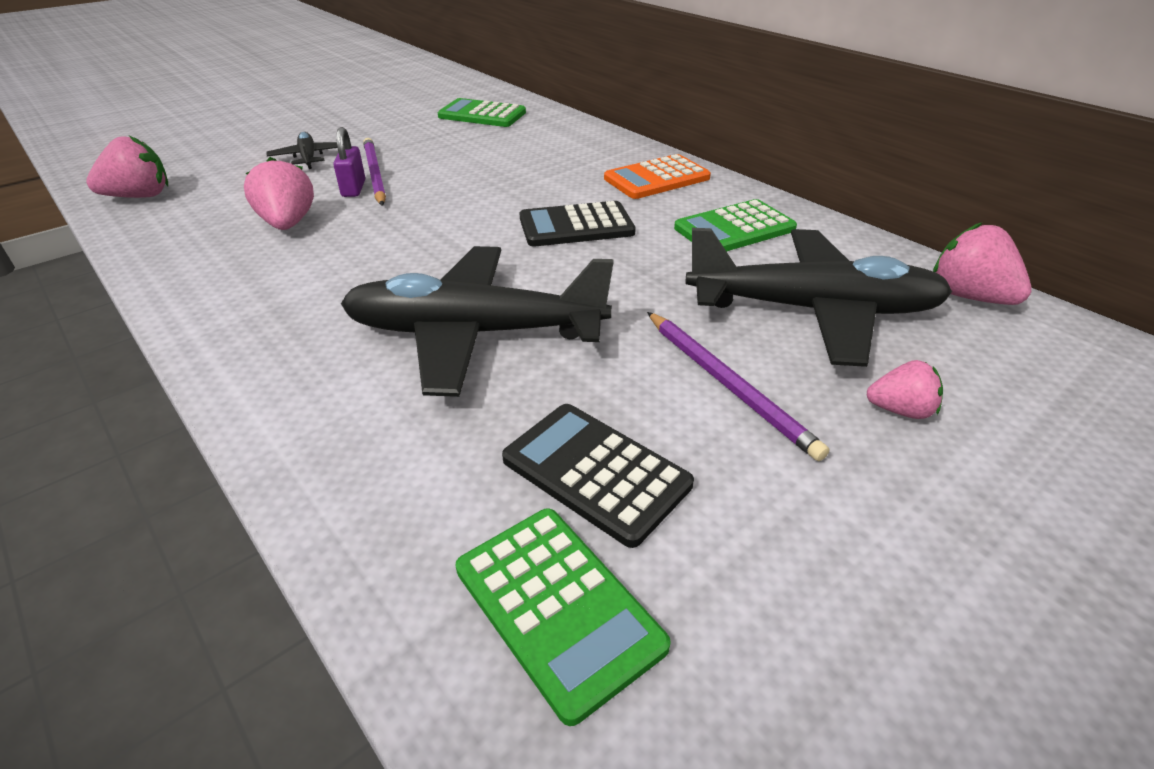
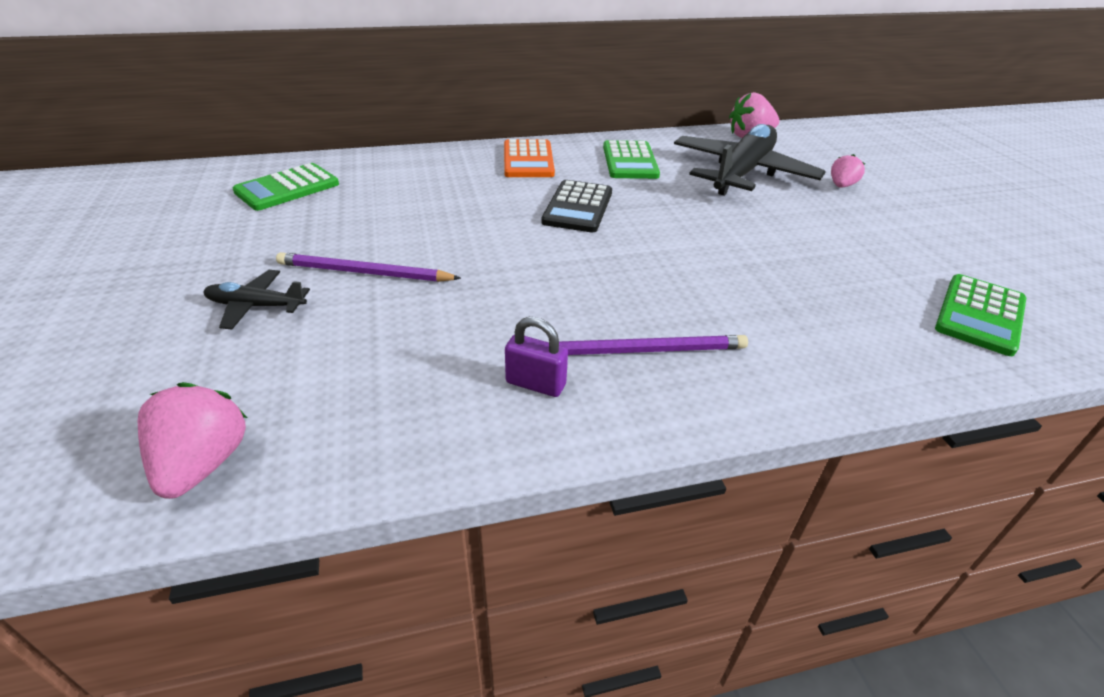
camera: 65 degrees left, 0 degrees up
pink strawberry [244,157,314,230] -> none
purple padlock [333,127,365,197] -> purple padlock moved to [505,317,568,397]
black plane [341,246,614,397] -> none
green calculator [455,508,671,726] -> green calculator turned 135 degrees clockwise [935,274,1026,356]
black calculator [502,404,694,548] -> none
purple pencil [647,312,829,461] -> purple pencil moved to [559,335,748,355]

